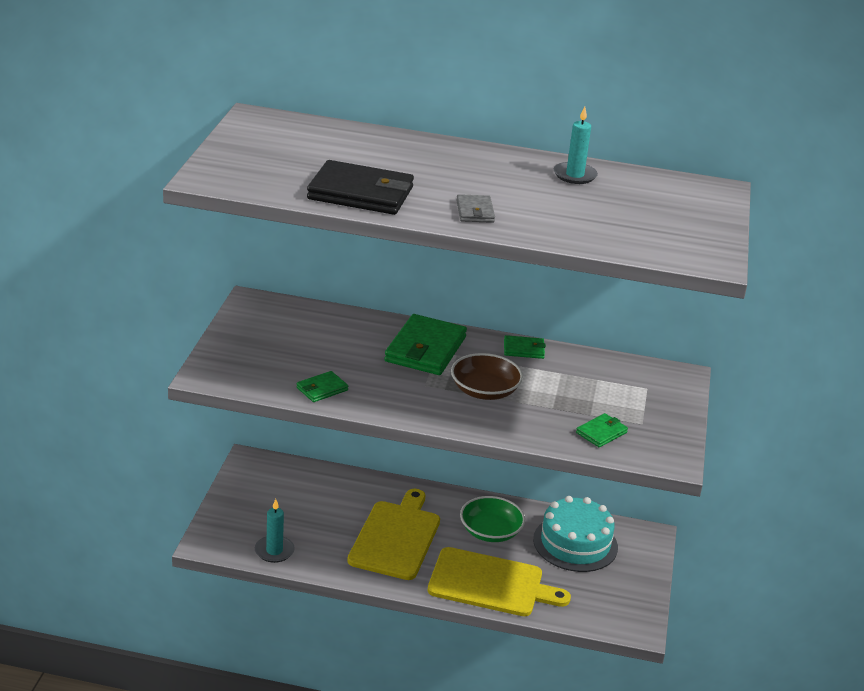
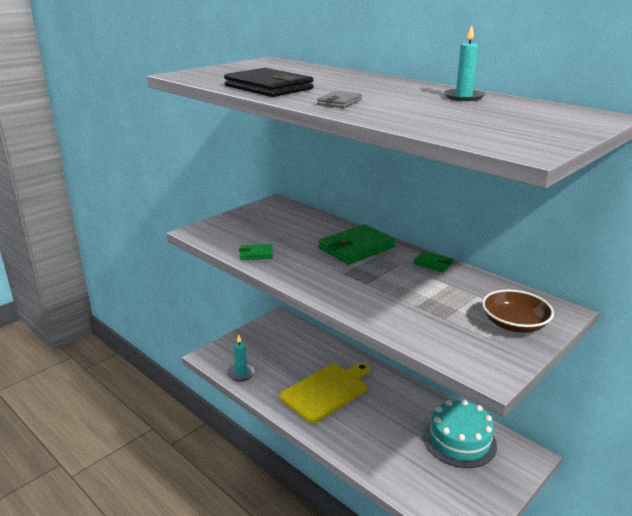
camera: 35 degrees right, 5 degrees down
yellow cutting board [428,547,571,616] -> none
brown bowl [451,353,523,400] -> brown bowl moved to [482,290,554,333]
green bowl [460,496,525,542] -> none
green wallet [576,413,628,447] -> none

